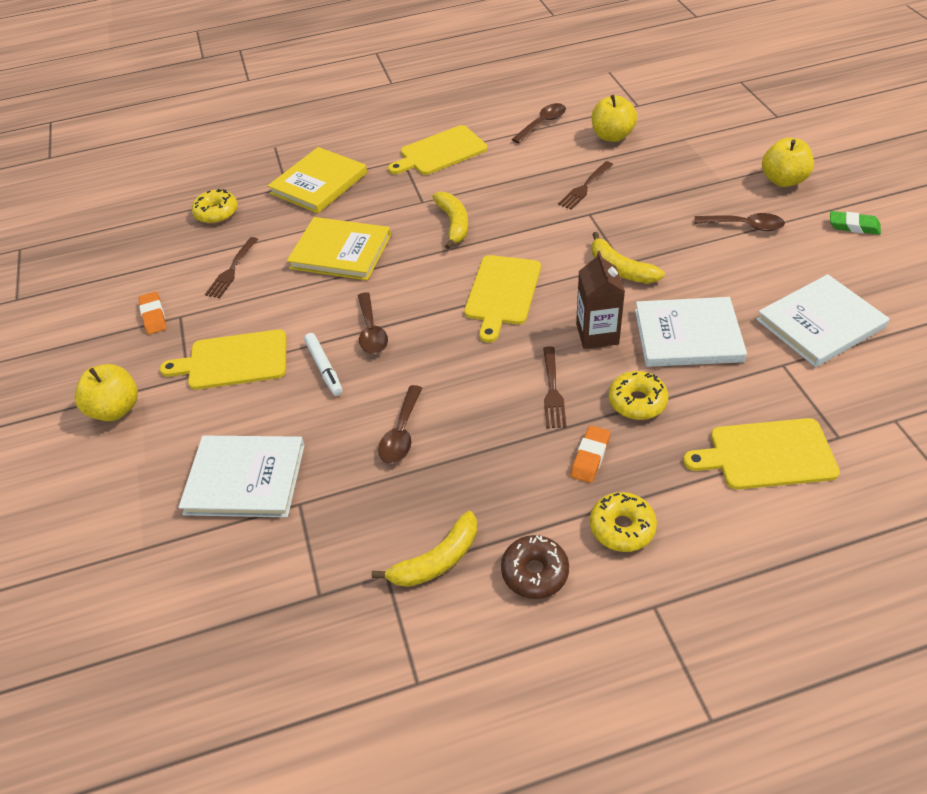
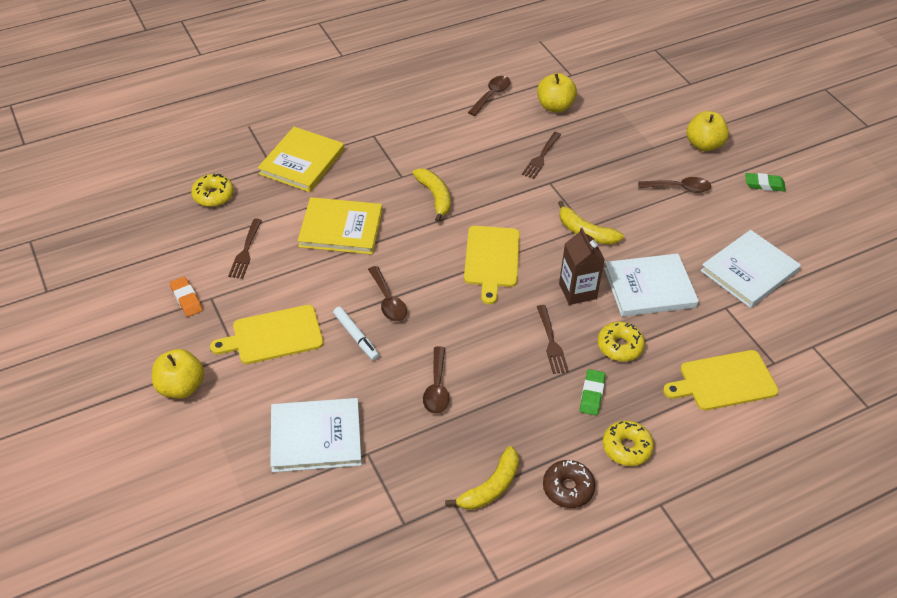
camera: 15 degrees left, 0 degrees up
yellow cutting board [388,125,488,175] -> none
orange eraser [570,425,611,483] -> green eraser [580,369,605,415]

